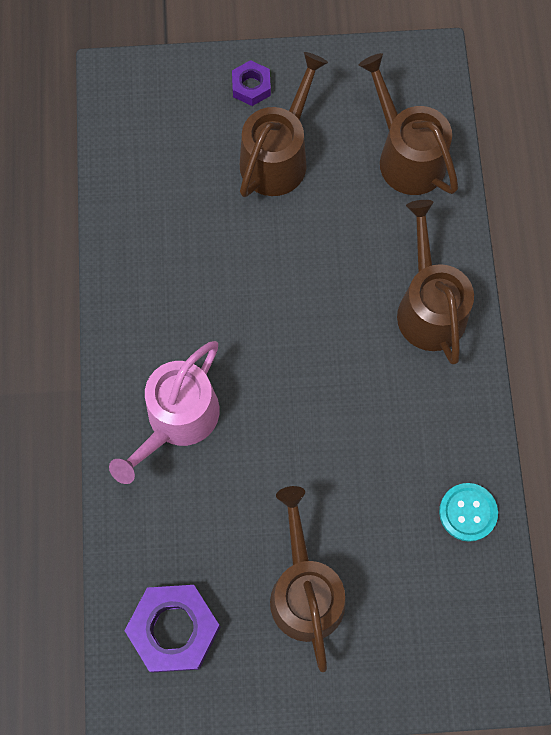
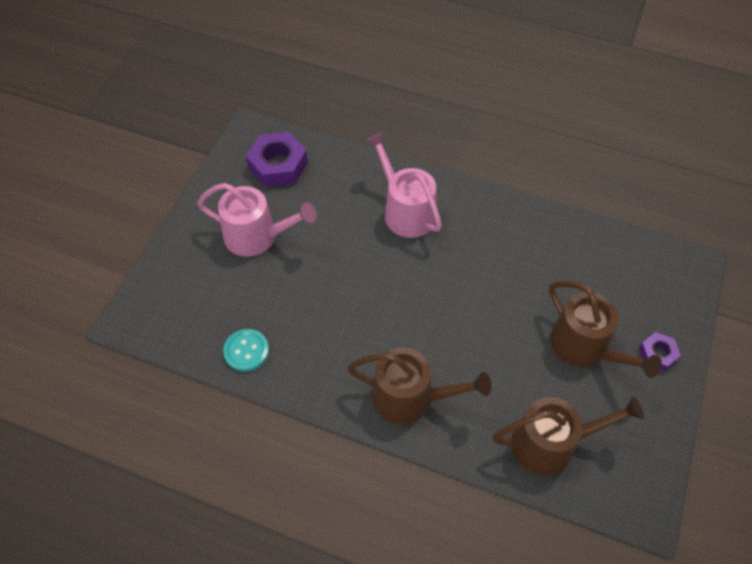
camera: 115 degrees right, 15 degrees down
brown watering can [270,486,346,672] -> pink watering can [197,183,316,257]

